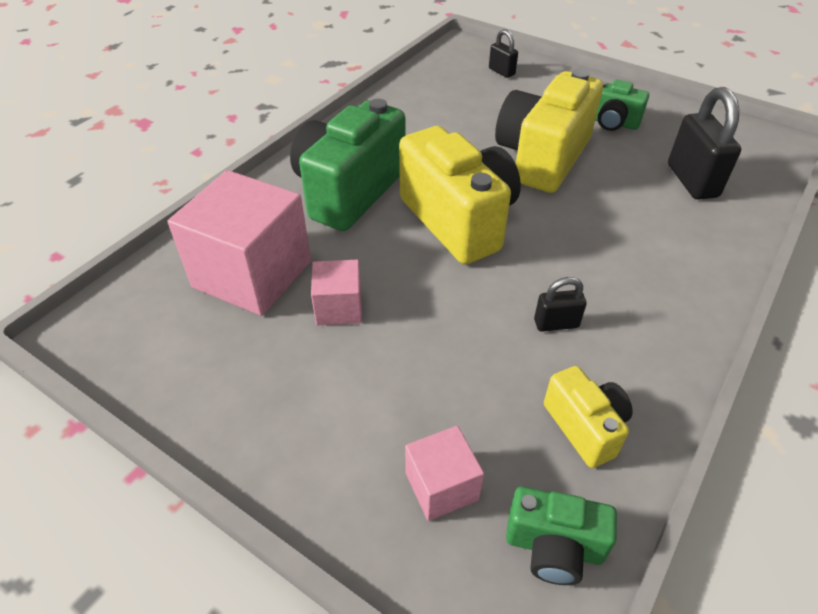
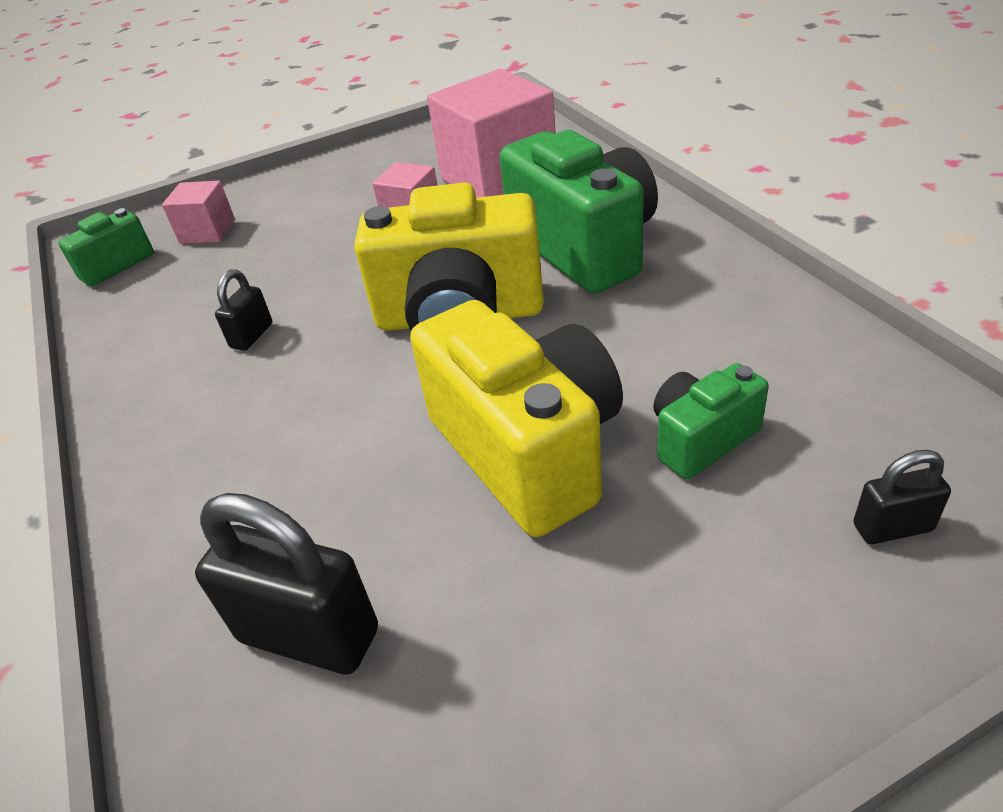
camera: 125 degrees right, 5 degrees down
yellow camera [544,366,632,468] -> none
green camera [595,80,649,131] -> green camera moved to [653,363,769,479]

